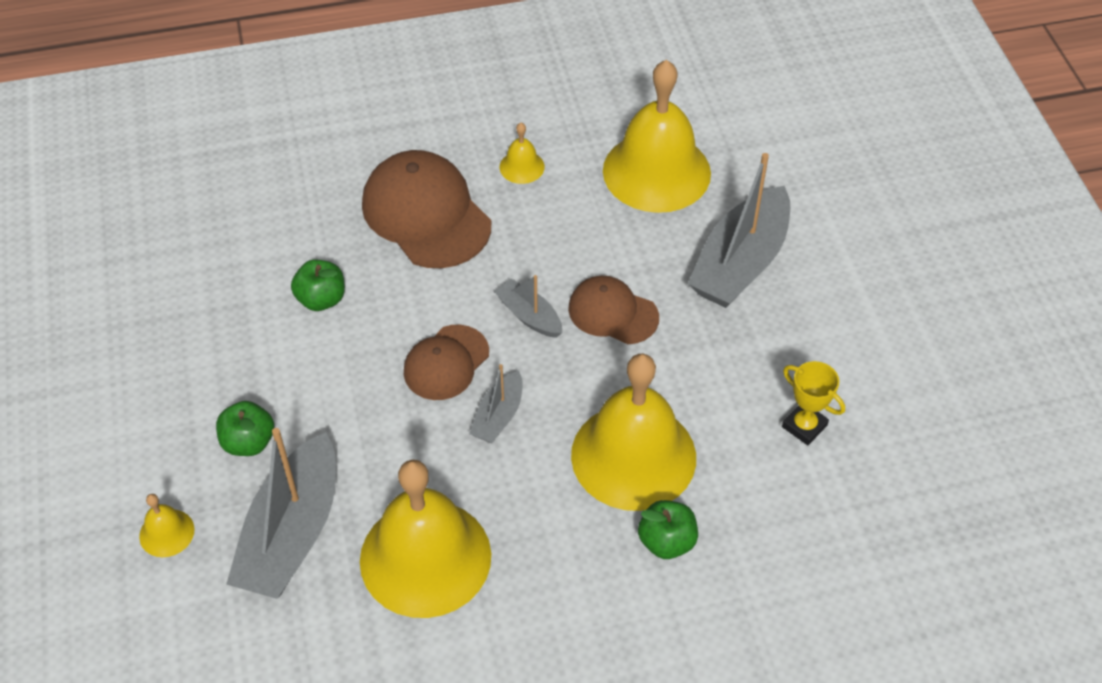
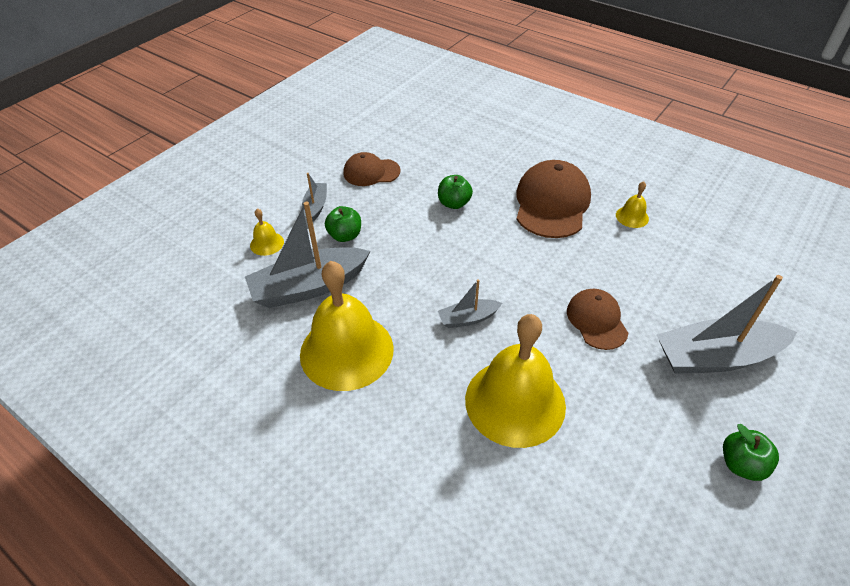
camera: 50 degrees right, 5 degrees down
brown cap [404,325,489,400] -> brown cap moved to [343,152,401,186]
grey boat [494,275,562,338] -> grey boat moved to [302,173,327,222]
yellow bell [603,60,711,213] -> none
green apple [638,500,698,559] -> green apple moved to [723,424,779,481]
yellow trophy [782,361,845,445] -> none

